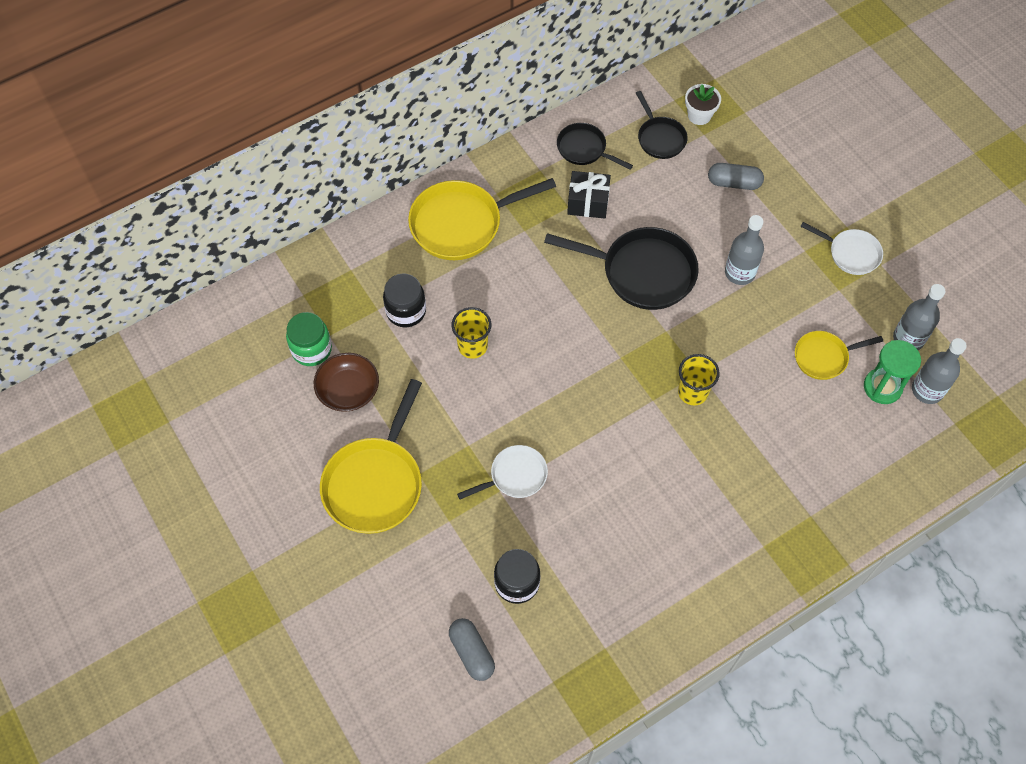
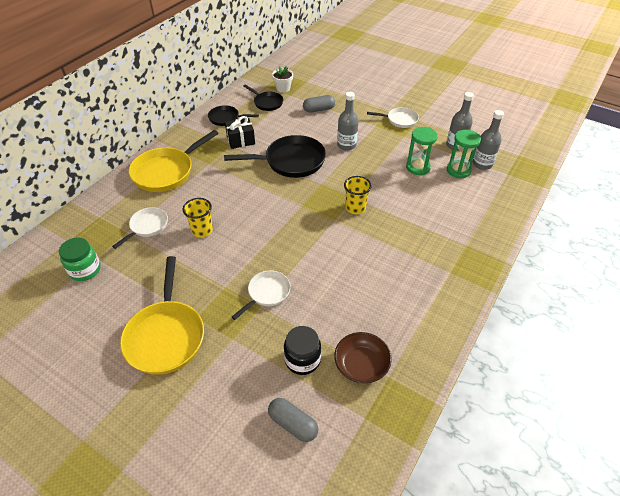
camera: 25 degrees left, 15 degrees down
brown bowl [314,353,379,412] -> brown bowl moved to [334,332,392,383]
black jar [383,273,426,327] -> white pan [112,207,168,249]
yellow pan [795,331,883,380] -> green hourglass [406,127,438,175]

